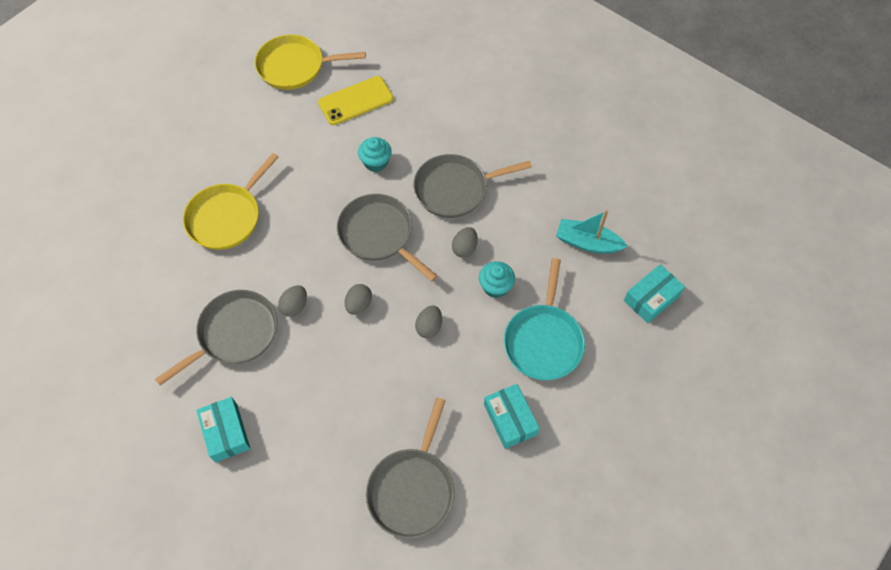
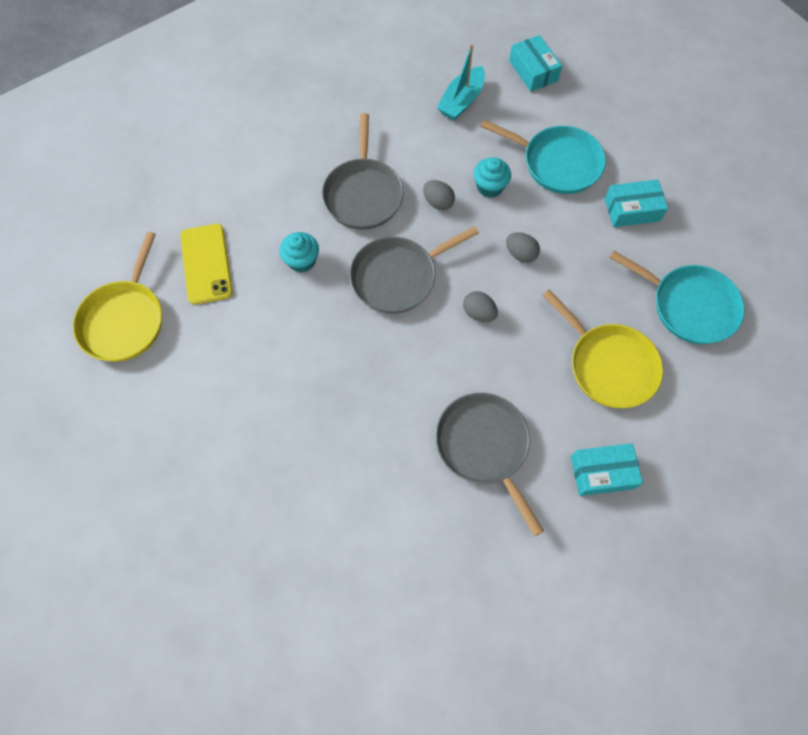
camera: 75 degrees left, 5 degrees up
yellow pan [183,153,279,250] -> yellow pan moved to [543,289,663,408]
grey egg [278,285,307,317] -> none
grey pan [366,398,454,539] -> turquoise pan [609,251,745,344]

